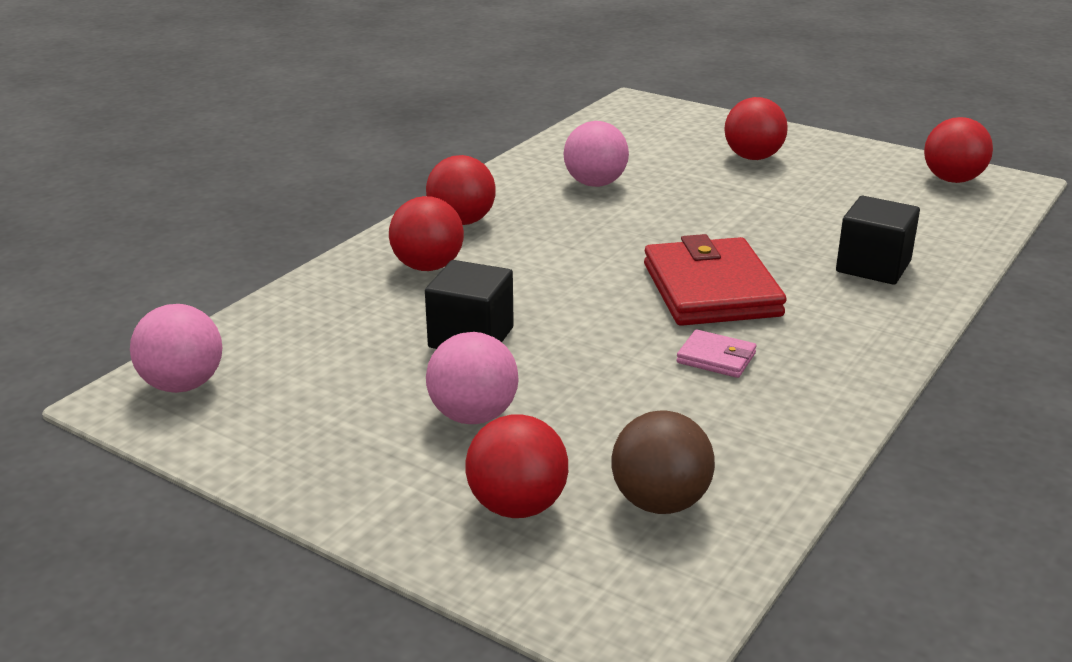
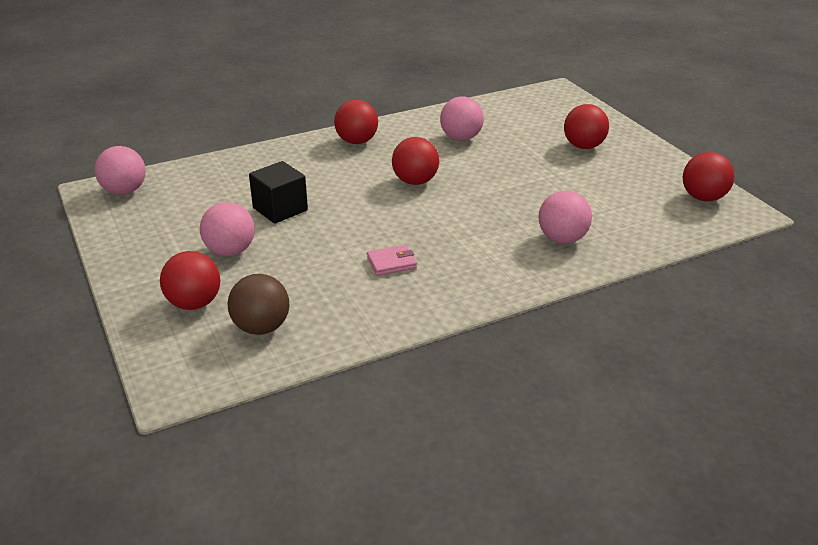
camera: 30 degrees right, 5 degrees up
red ball [389,196,464,271] -> red ball moved to [392,137,439,185]
red wallet [644,234,787,326] -> none
pink wallet [676,330,757,378] -> pink wallet turned 75 degrees counterclockwise [367,245,417,276]
black cube [836,196,920,285] -> pink ball [538,191,592,244]

